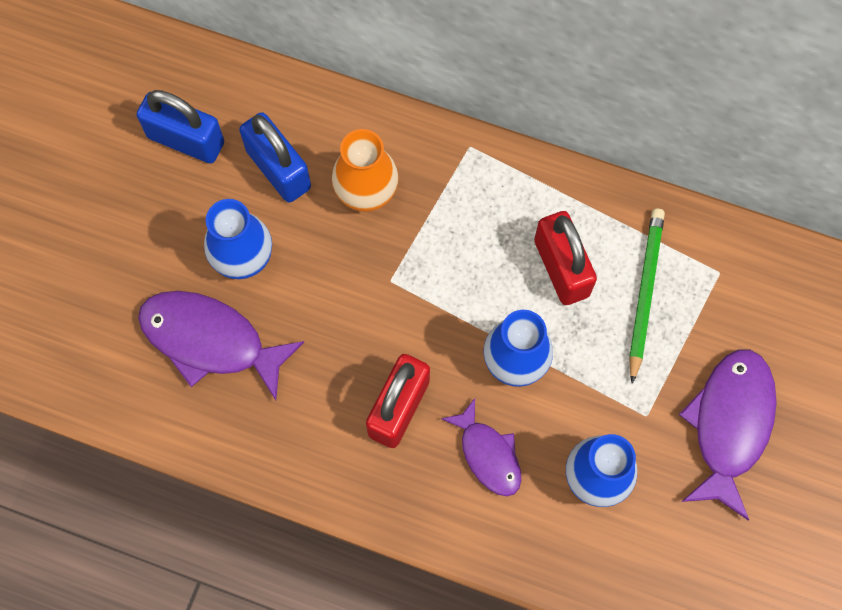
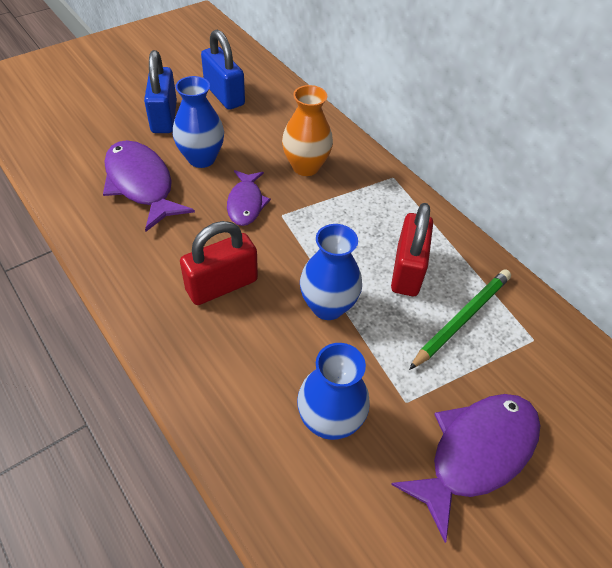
camera: 30 degrees right, 20 degrees down
blue padlock [239,112,311,203] -> blue padlock moved to [144,50,177,133]
purple fish [441,398,521,496] -> purple fish moved to [227,170,271,226]

